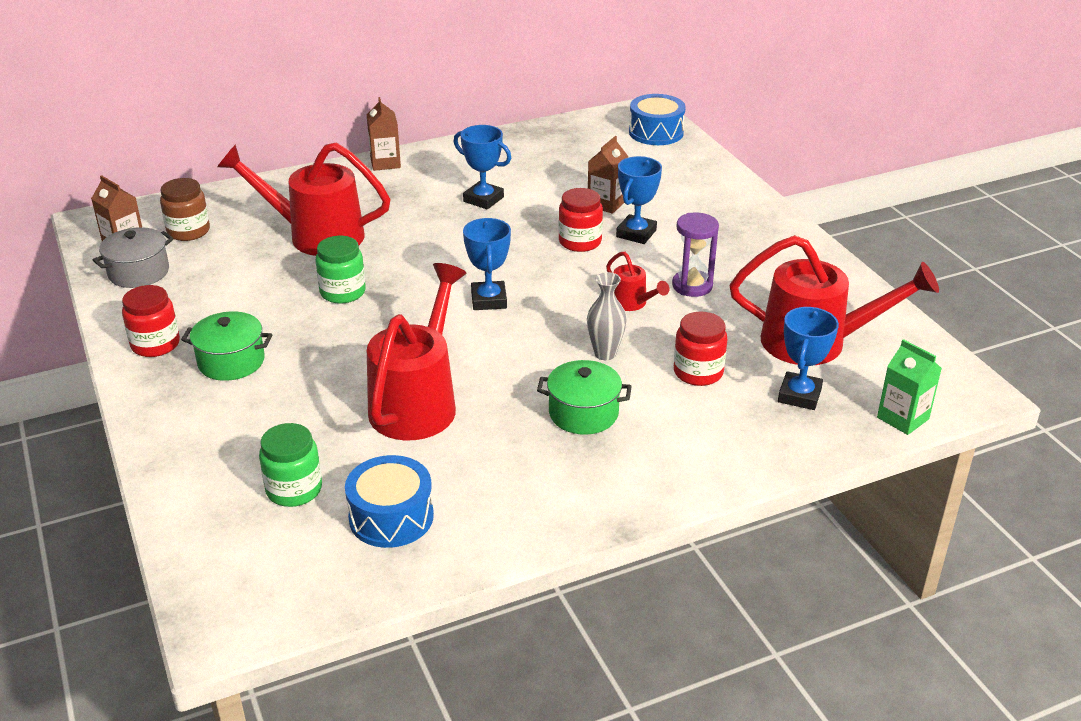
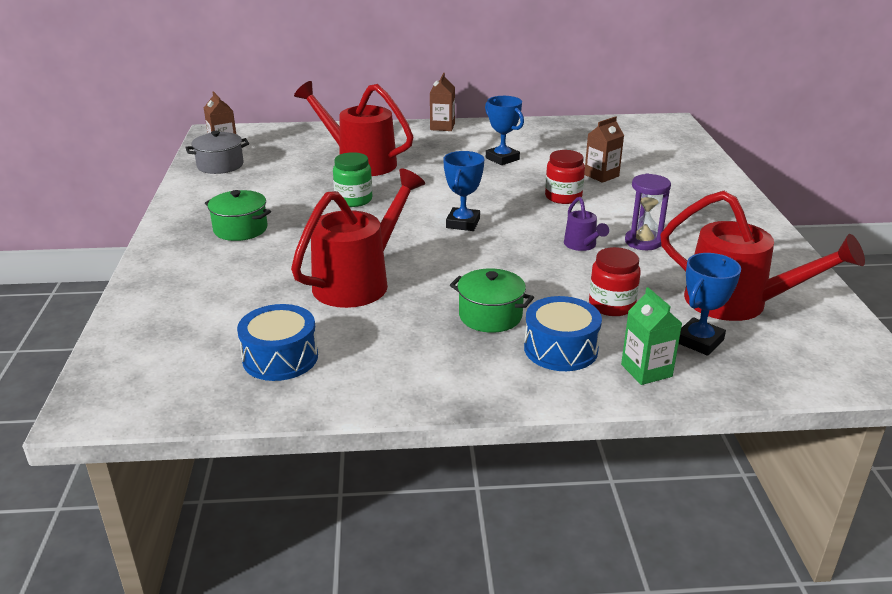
camera: 20 degrees right, 5 degrees down
red jar [122,285,180,357] -> none
brown jar [160,178,210,241] -> none
green jar [259,423,322,507] -> none
grey vase [587,272,627,360] -> none
red watering can [606,251,669,311] -> purple watering can [564,197,609,251]
blue trophy [616,156,662,244] -> none
blue drum [629,94,686,145] -> blue drum moved to [524,296,602,371]
green carton [877,339,942,435] -> green carton moved to [621,287,682,385]

